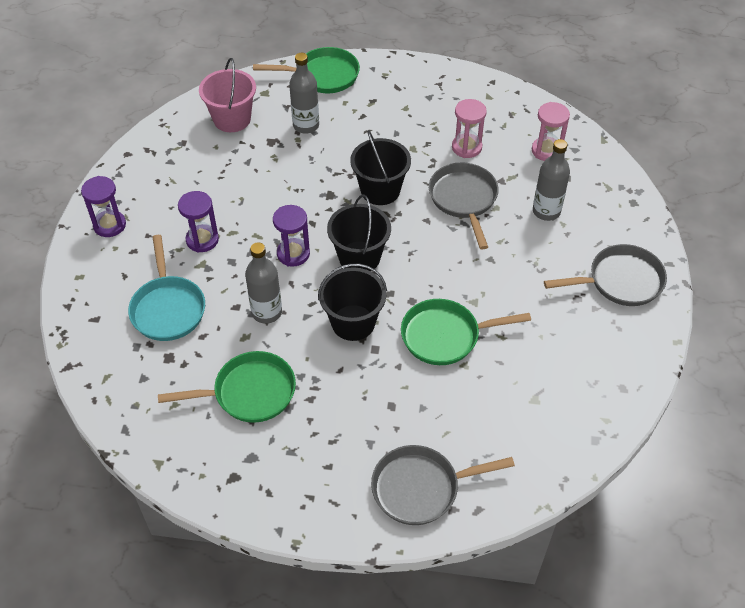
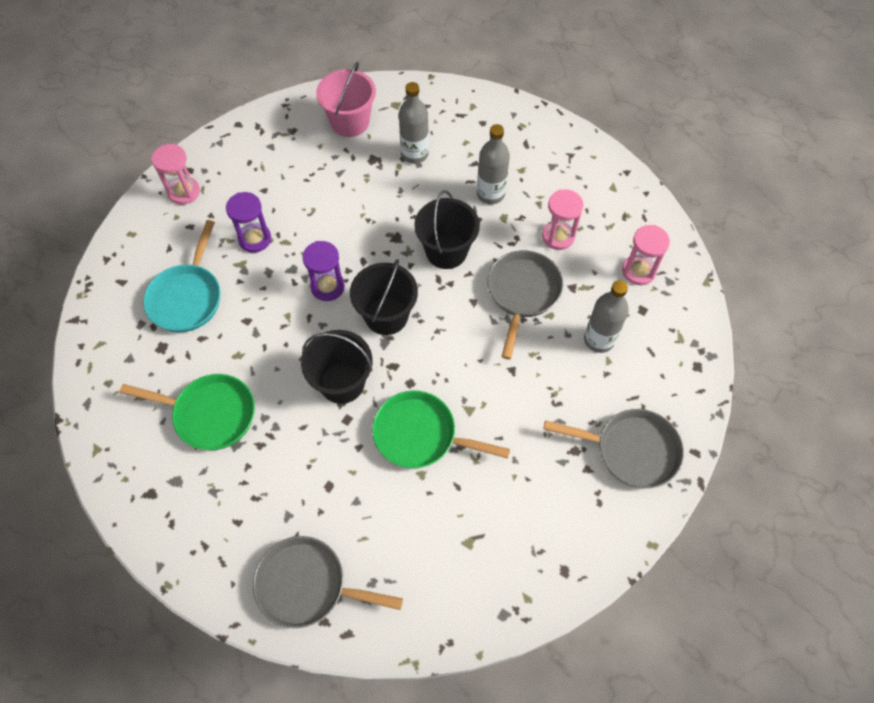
camera: 25 degrees right, 10 degrees up
purple hourglass [81,176,126,237] -> pink hourglass [151,144,200,205]
grey bottle [245,242,282,324] -> grey bottle moved to [477,124,510,204]
green pan [253,47,360,93] -> none

